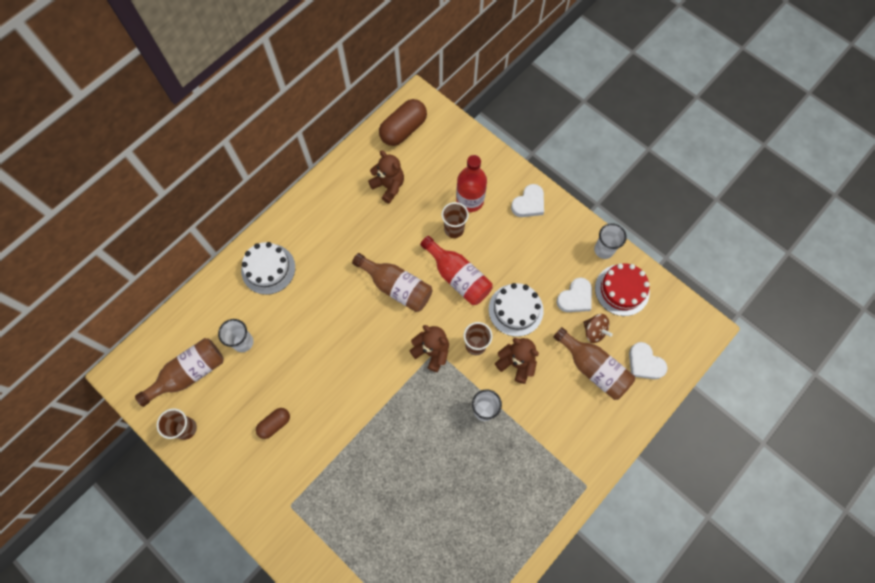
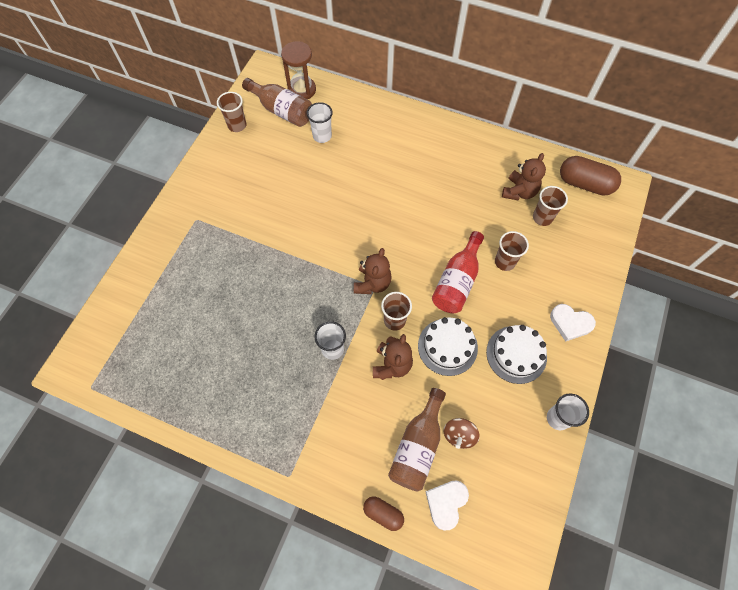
camera: 70 degrees right, 5 degrees down
white cake [241,242,295,295] -> white cake moved to [486,325,547,384]
brown capsule [256,408,290,439] -> brown capsule moved to [363,496,404,531]
brown bottle [352,253,432,312] -> none
red bottle [456,155,487,212] -> none
white heart [556,277,592,312] -> none
red cake [595,263,650,316] -> none
none -> brown hourglass [281,41,316,99]
none -> brown cup [533,186,568,226]

